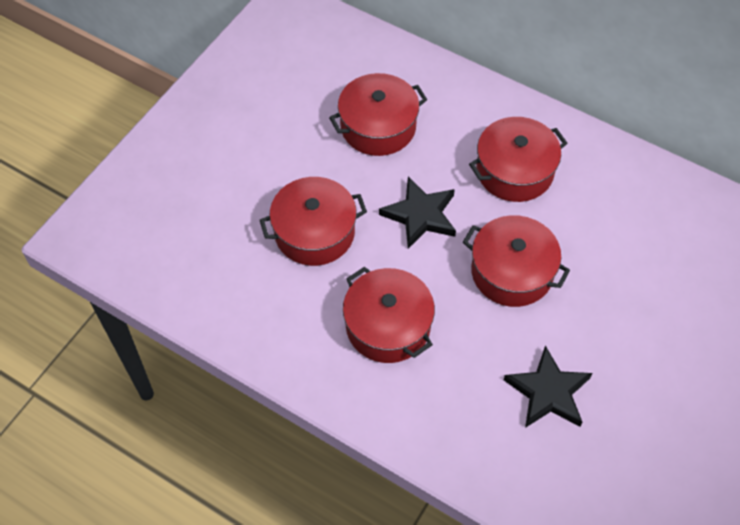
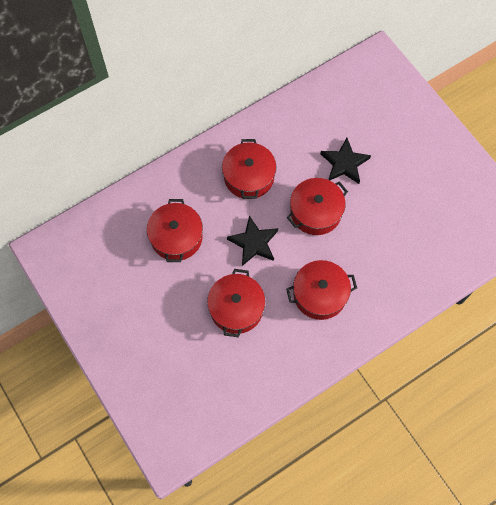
camera: 65 degrees left, 10 degrees up
black star [504,346,593,428] -> black star moved to [320,138,371,184]

